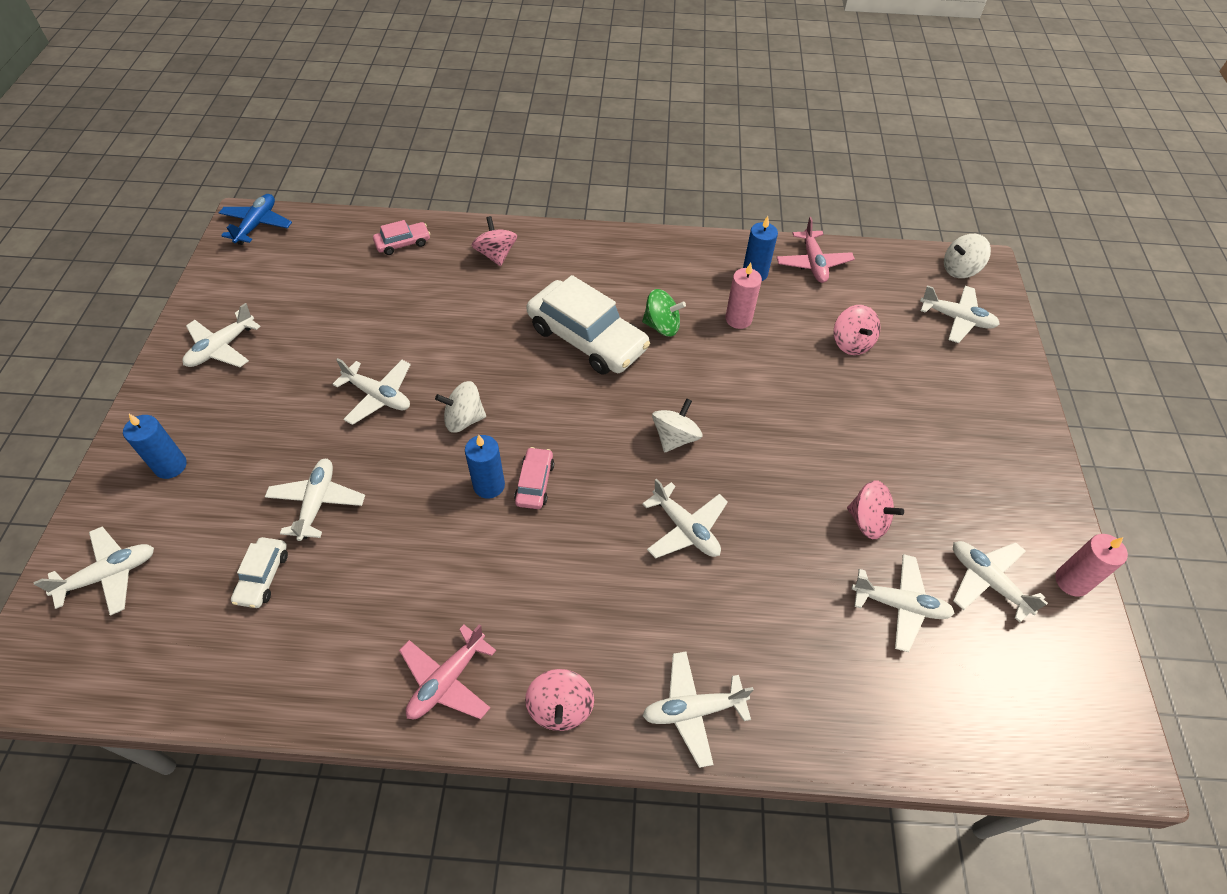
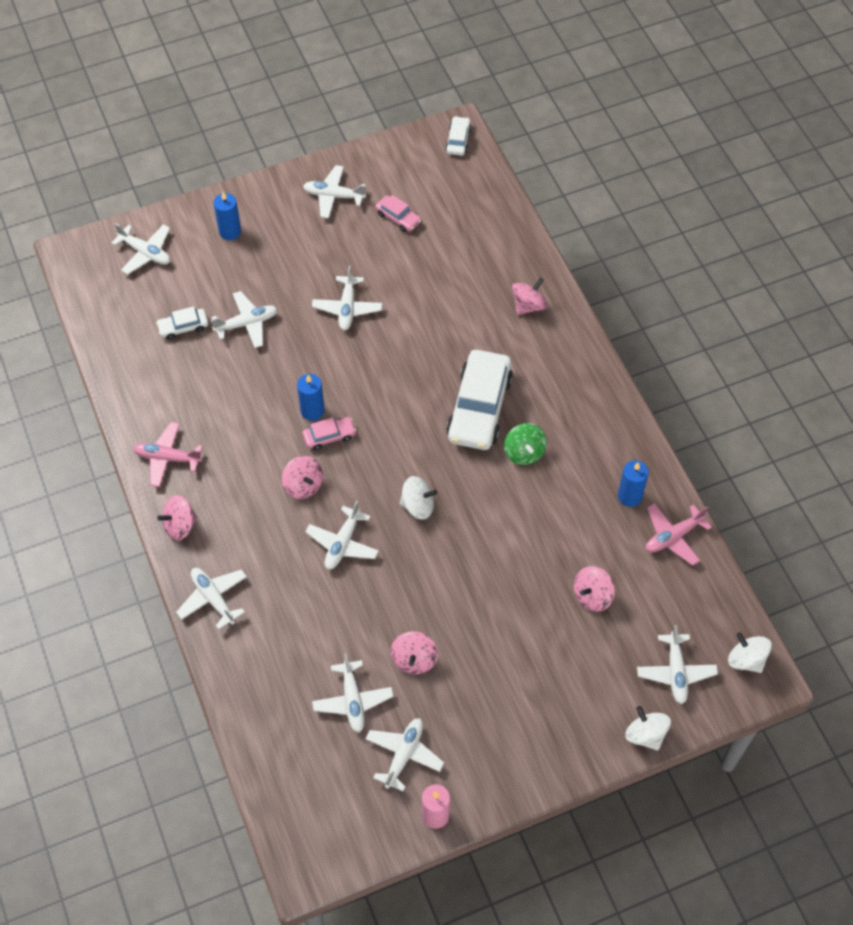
camera: 65 degrees right, 5 degrees up
blue plane [219,194,292,245] -> white car [445,116,471,156]
pink car [373,220,430,255] -> pink car moved to [375,195,421,232]
white spinning top [435,381,486,433] -> white spinning top moved to [625,706,671,751]
pink candle [725,263,762,329] -> none
none -> pink spinning top [282,456,323,499]

